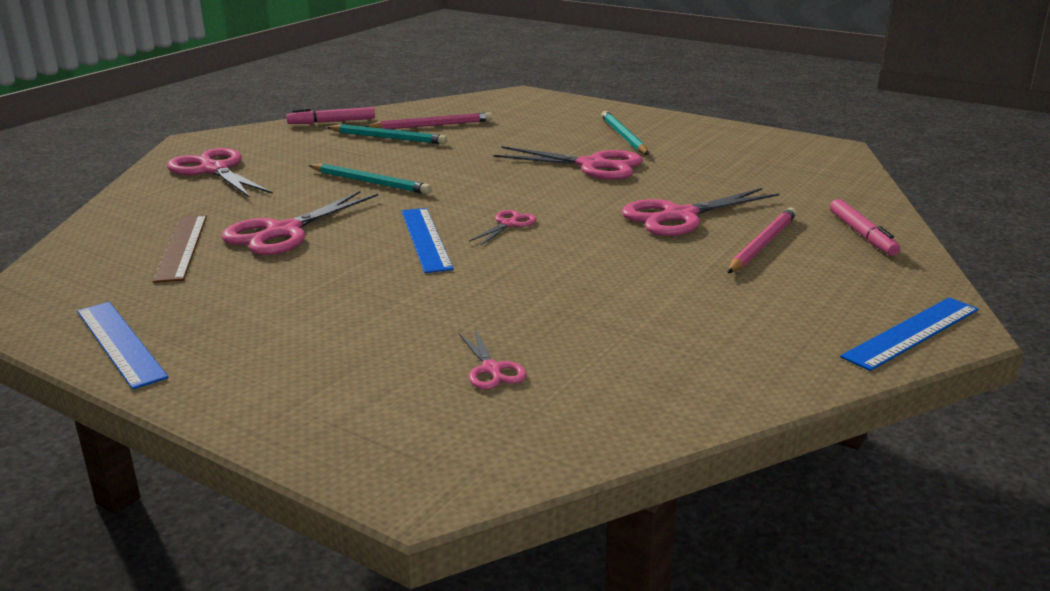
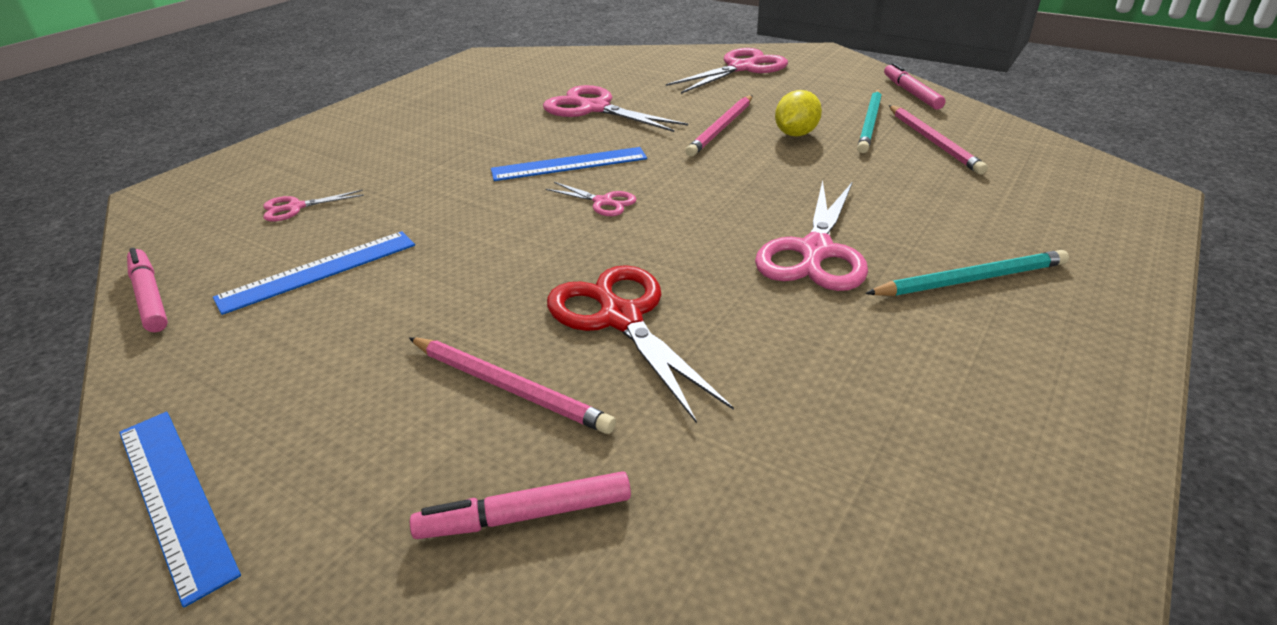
camera: 90 degrees right, 10 degrees up
blue ruler [77,302,168,389] -> blue ruler moved to [213,231,415,315]
brown ruler [153,215,207,283] -> none
turquoise pencil [309,164,431,194] -> pink pencil [686,95,752,156]
pink scissors [621,188,779,236] -> red scissors [547,265,734,424]
none -> pink marker [127,247,168,332]
none -> yellow lemon [775,90,822,136]

